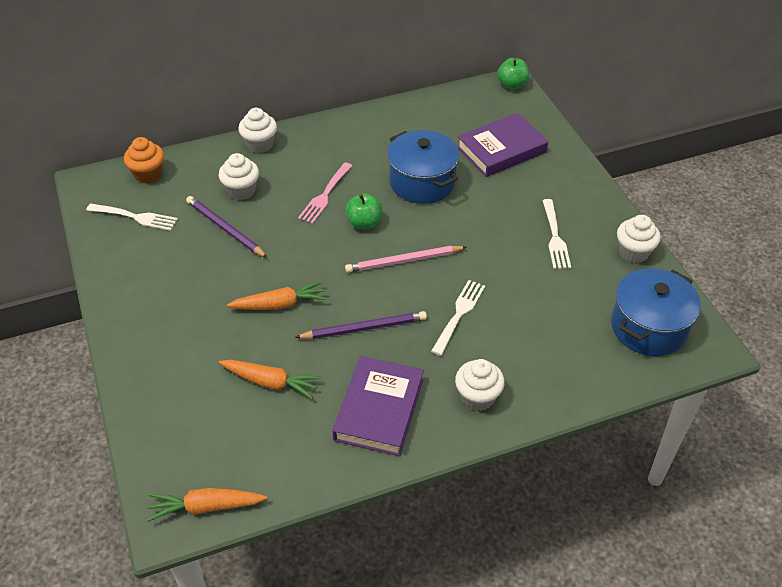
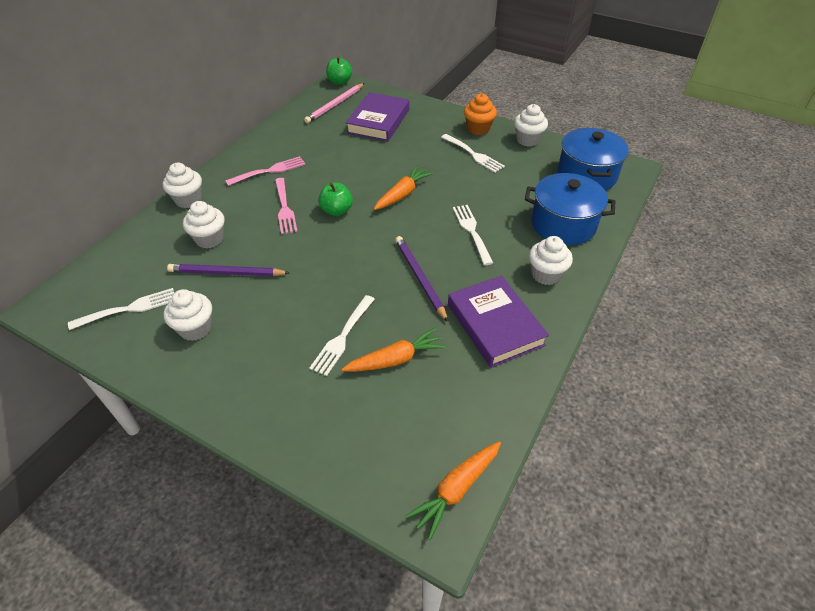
camera: 40 degrees left, 0 degrees up
orange cupcake [124,137,164,184] -> orange cupcake moved to [464,93,497,135]
orange carrot [227,281,327,310] -> orange carrot moved to [374,166,433,210]
purple pencil [295,311,427,339] -> purple pencil turned 60 degrees counterclockwise [395,236,448,322]
pink pencil [345,246,466,273] -> pink pencil moved to [304,83,365,123]
blue pot [387,130,459,204] -> blue pot moved to [525,173,615,245]
none -> white cupcake [164,289,212,341]
none -> pink fork [225,156,306,186]
none -> white fork [309,295,375,376]

